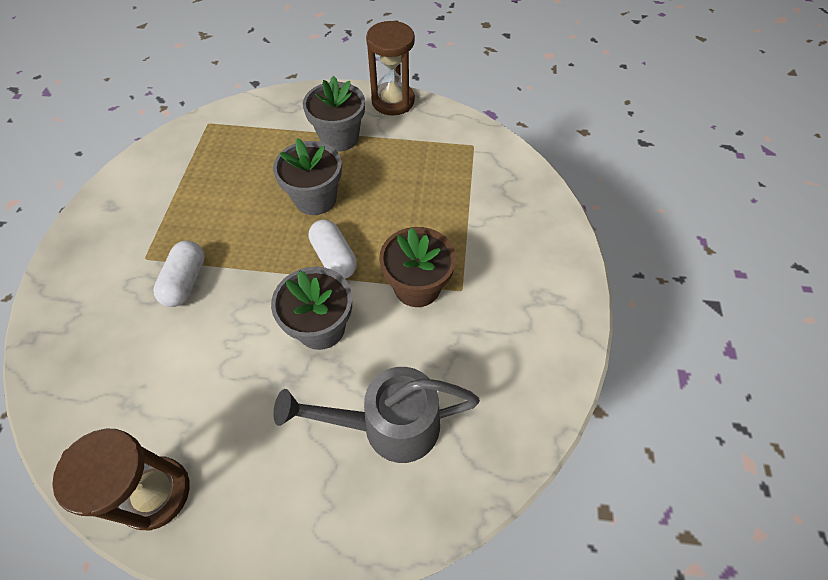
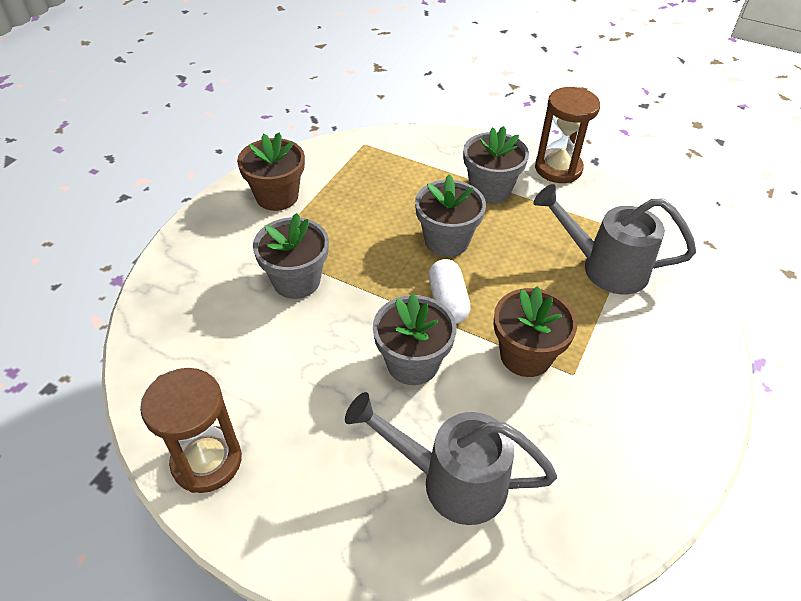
camera: 20 degrees right, 10 degrees down
white capsule [153,241,205,307] -> grey flower pot [253,213,329,299]
none -> brown flower pot [237,133,305,211]
none -> grey watering can [533,184,696,294]

